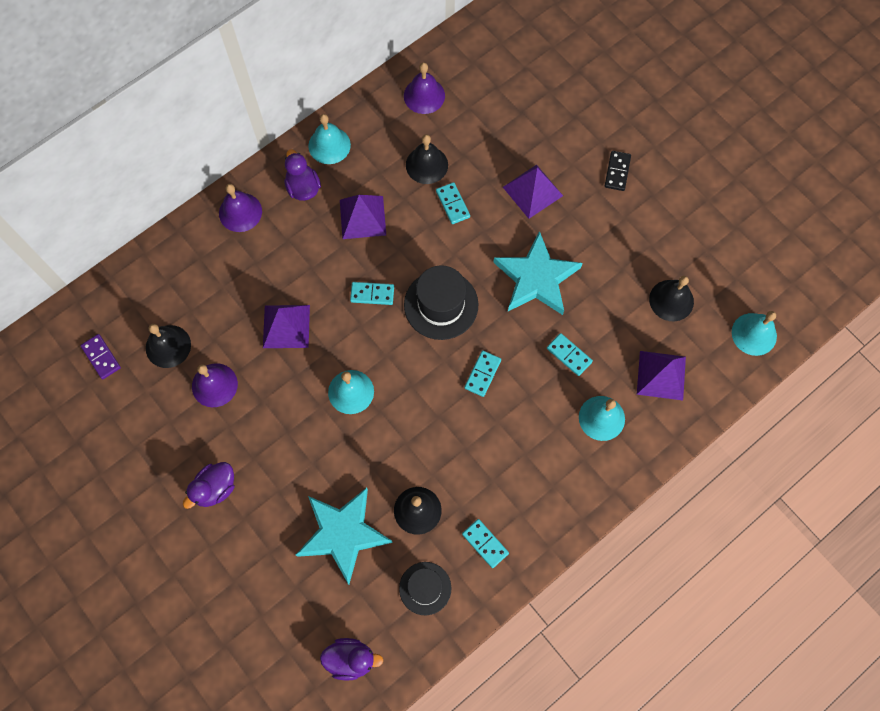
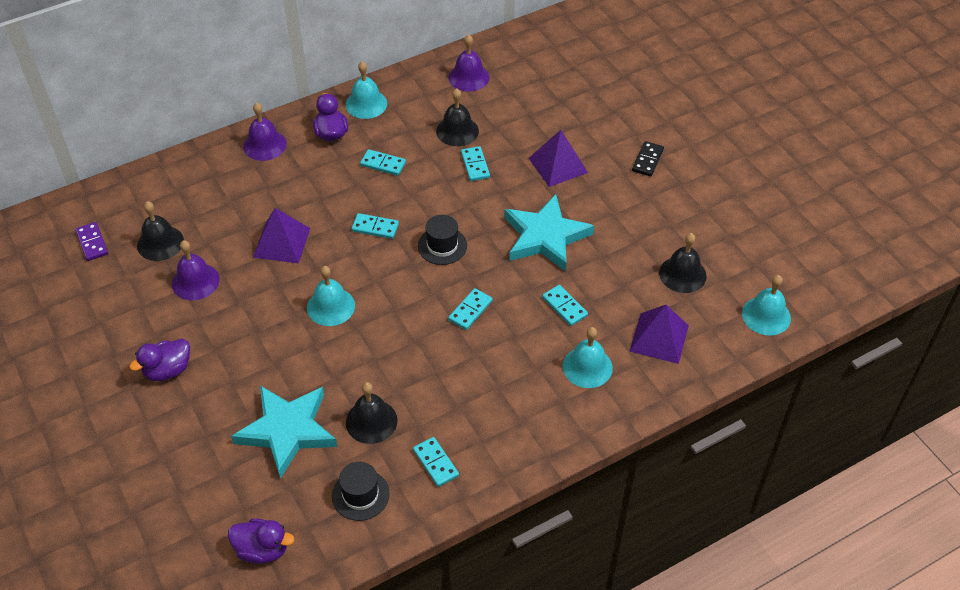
camera: 10 degrees right, 20 degrees down
purple pyramid [340,195,386,239] -> turquoise domino [360,149,406,176]
black hat [404,265,479,340] -> black hat [418,215,467,265], size x0.64

